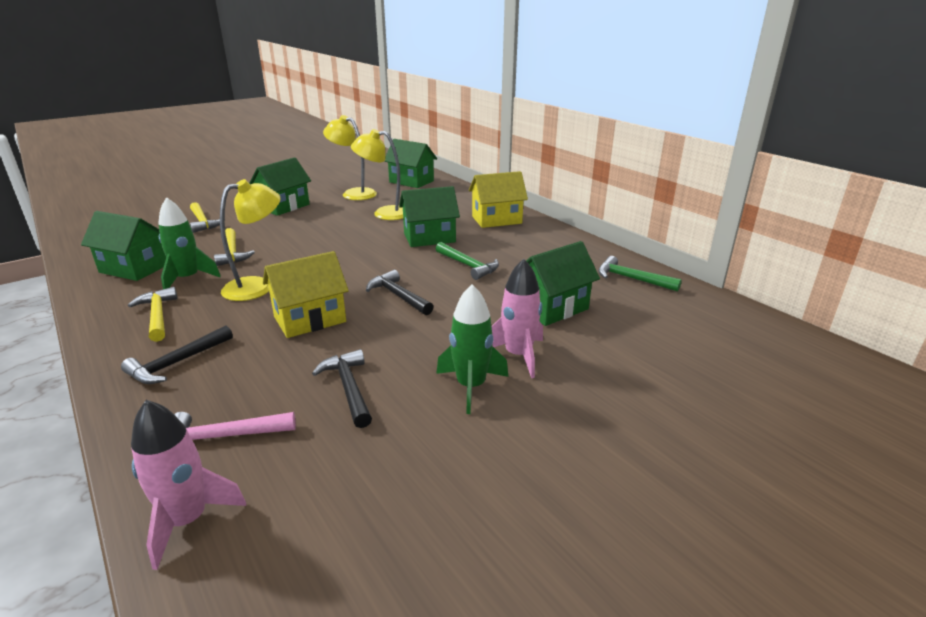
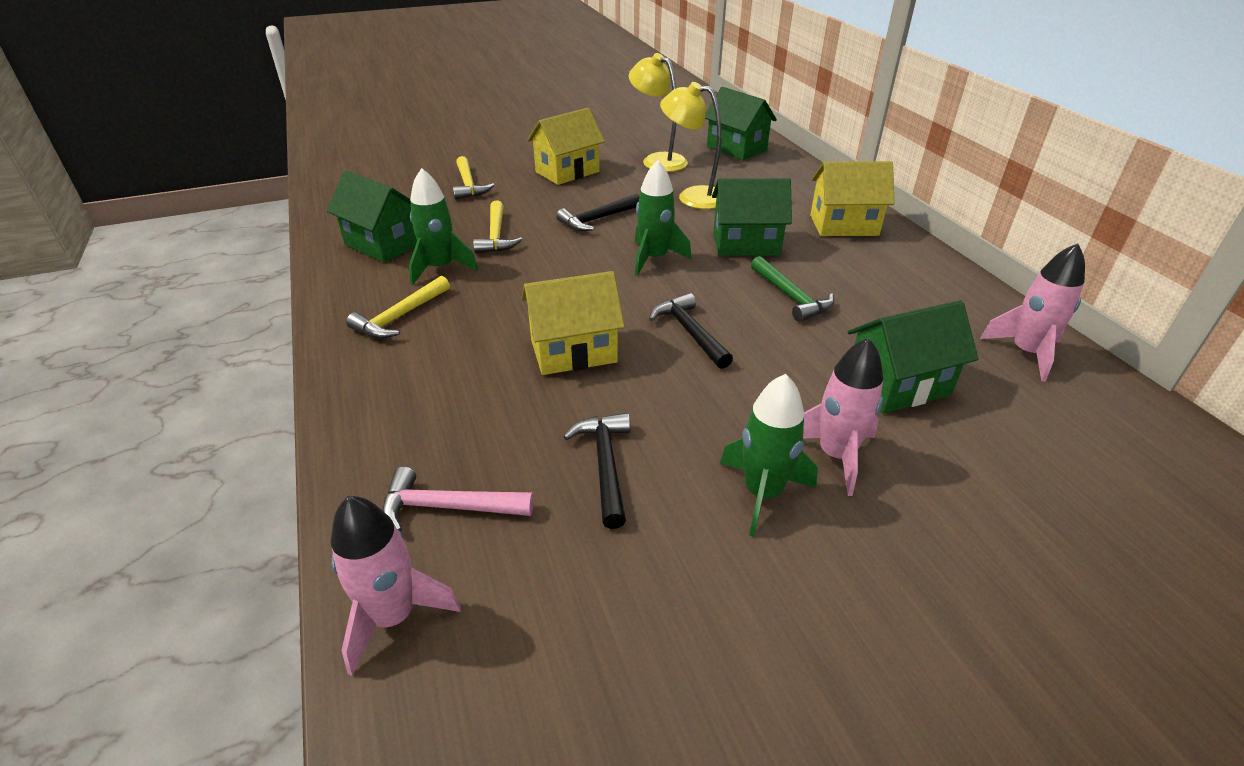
camera: 15 degrees right, 10 degrees up
black hammer [121,325,233,384] -> black hammer moved to [556,194,640,231]
yellow hammer [128,287,178,342] -> yellow hammer turned 135 degrees counterclockwise [346,276,450,339]
yellow lamp [220,179,280,301] -> none
green house [249,157,311,216] -> yellow house [527,108,605,185]
green hammer [598,256,682,292] -> pink rocket [980,243,1085,382]
none -> green rocket [635,160,692,276]

